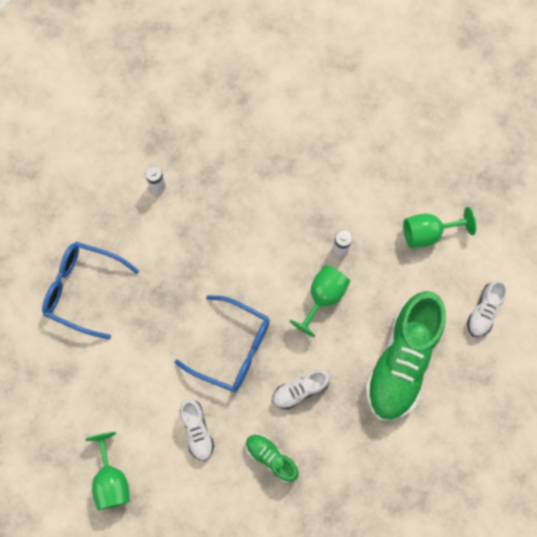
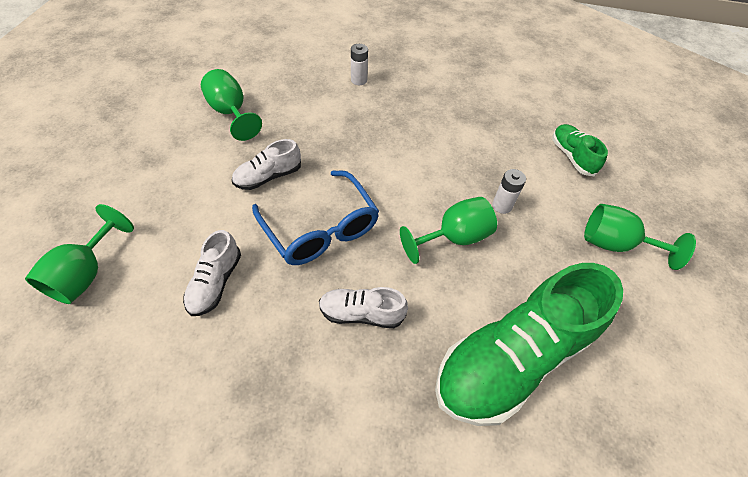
camera: 30 degrees right, 20 degrees down
blue glasses [42,242,139,340] -> green goblet [201,69,262,141]
green shoe [246,434,299,482] -> green shoe moved to [552,124,608,176]
white shoe [467,280,507,337] -> white shoe moved to [232,139,301,190]

